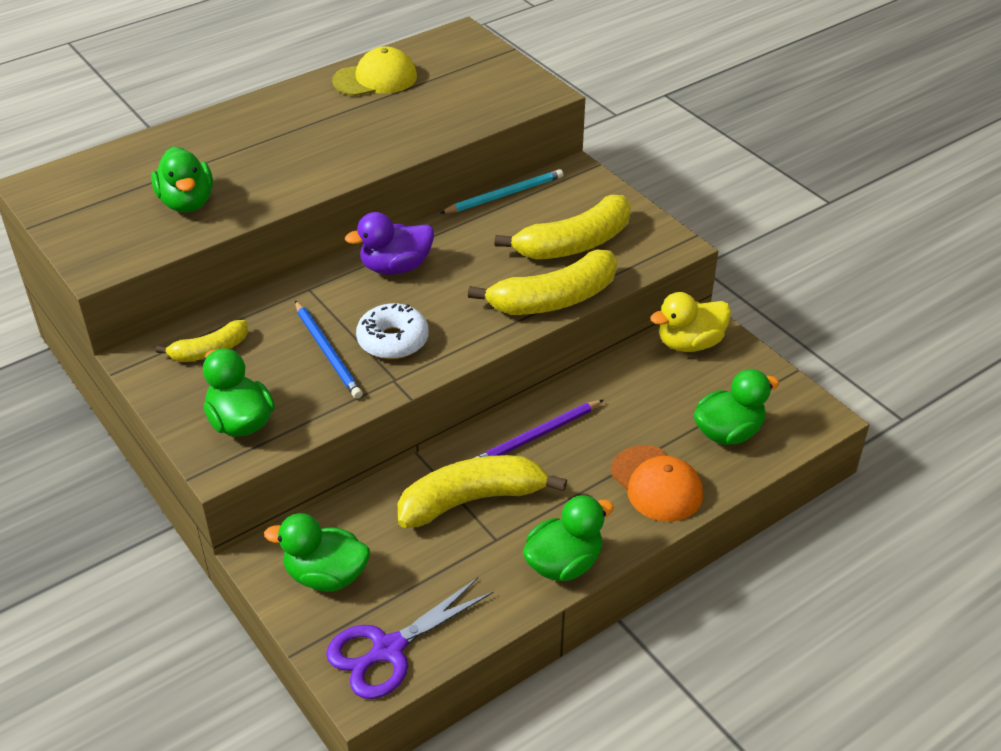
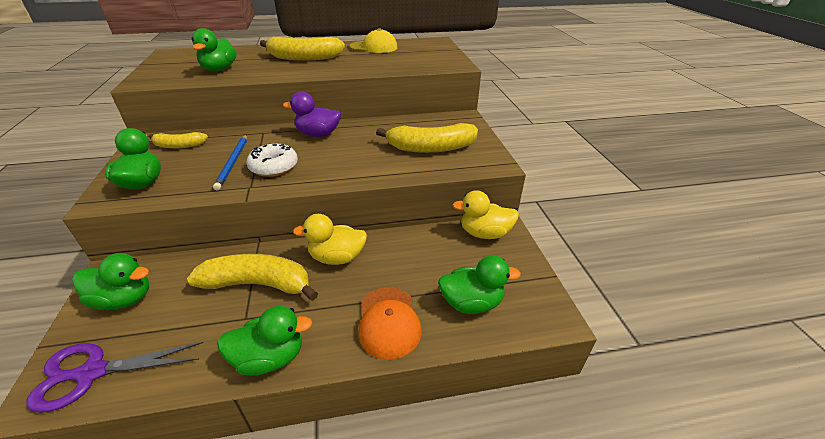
camera: 25 degrees right, 5 degrees down
green duck [264,513,370,592] -> green duck turned 150 degrees clockwise [72,253,149,309]
turquoise pencil [440,169,563,213] -> none
yellow banana [468,250,617,315] -> yellow banana moved to [260,37,345,61]
purple pencil [474,400,603,458] -> yellow duck [293,214,367,265]

